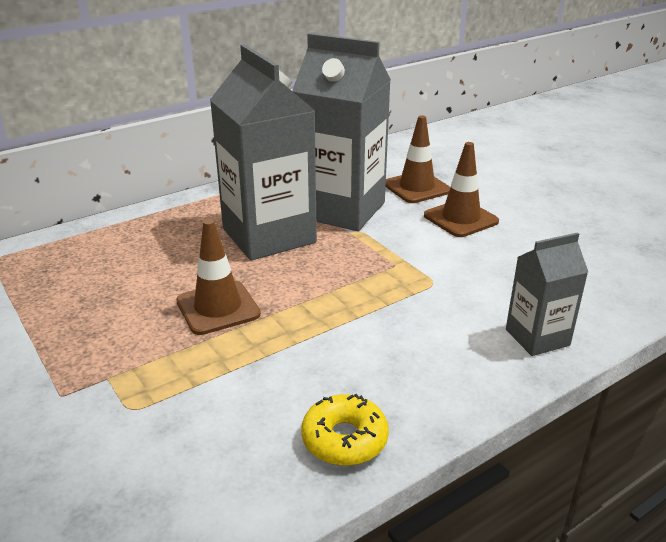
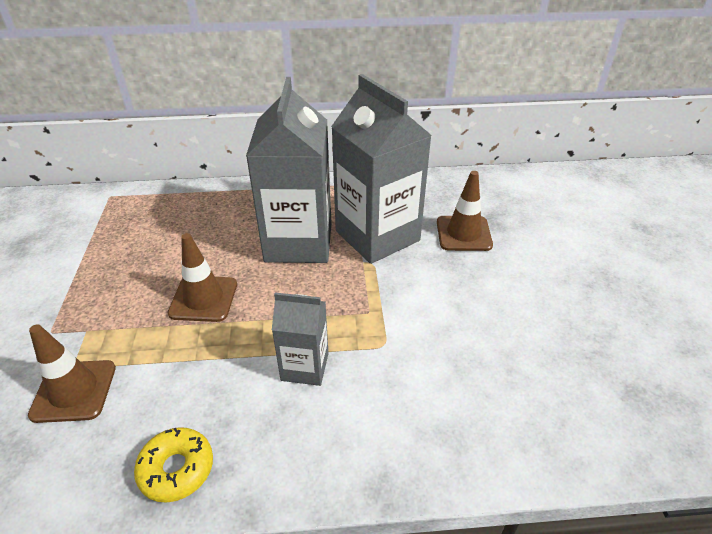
camera: 30 degrees right, 10 degrees up
brown traffic cone [424,142,499,237] -> brown traffic cone moved to [28,324,116,423]
grey carton [506,232,588,356] -> grey carton moved to [272,293,329,386]

